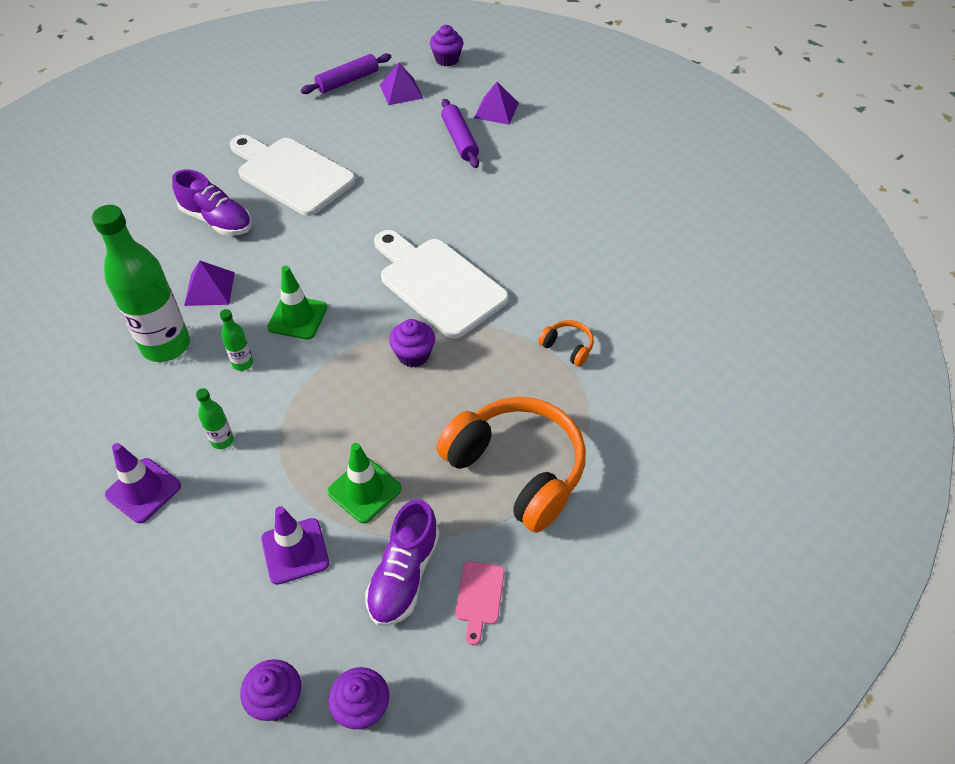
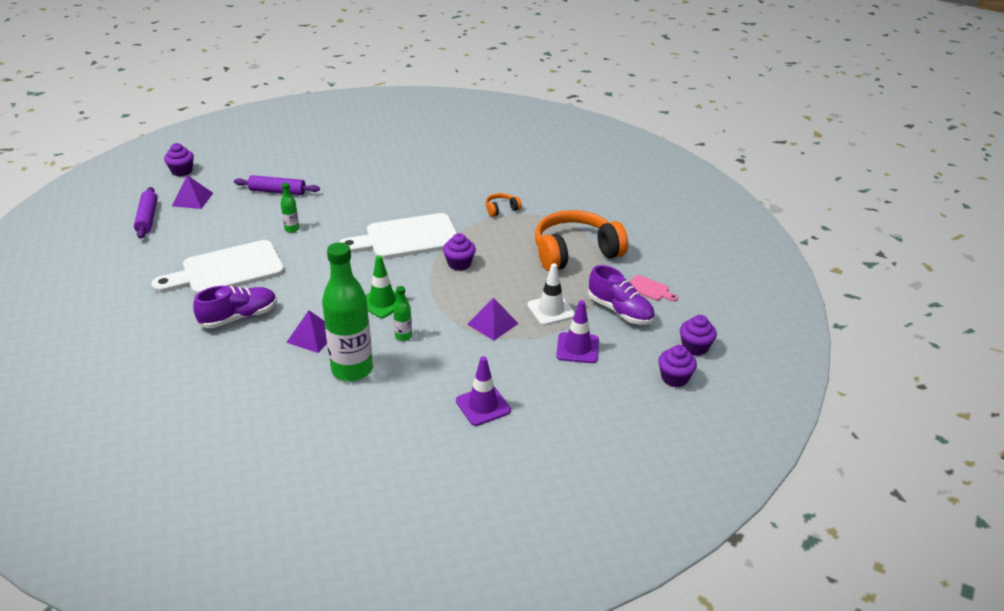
camera: 65 degrees left, 15 degrees down
green bottle [196,388,234,449] -> green bottle moved to [281,183,299,233]
green traffic cone [328,443,402,523] -> white traffic cone [527,263,575,325]
purple pyramid [474,82,519,125] -> purple pyramid moved to [467,298,519,340]

